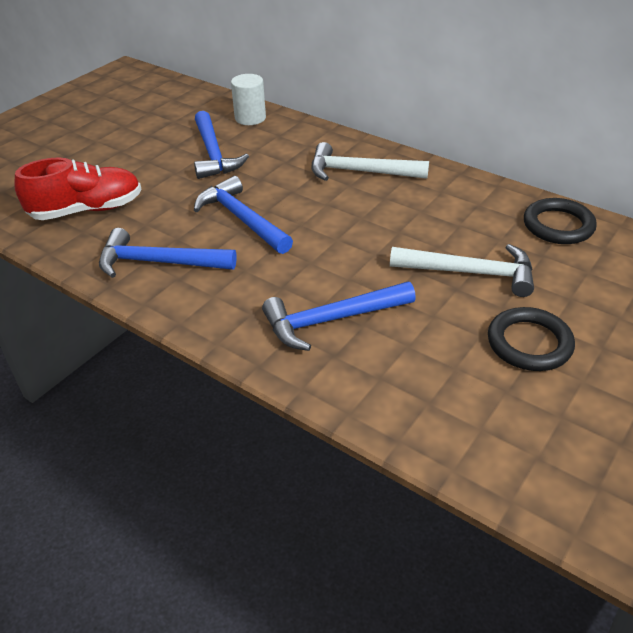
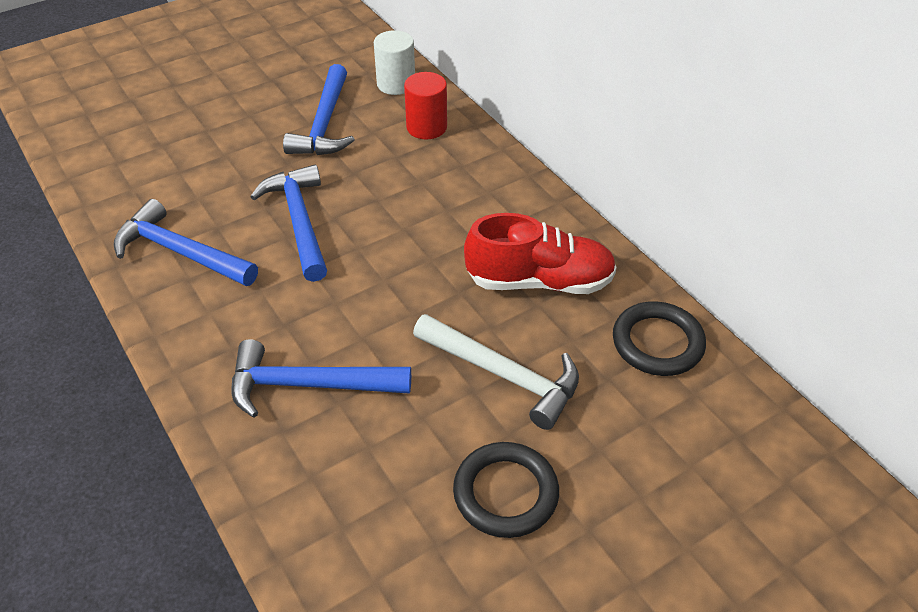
camera: 20 degrees right, 5 degrees up
red shoe [14,158,141,220] -> red shoe moved to [464,213,617,294]
white hammer [312,142,429,181] -> none
none -> red cylinder [404,72,447,139]

